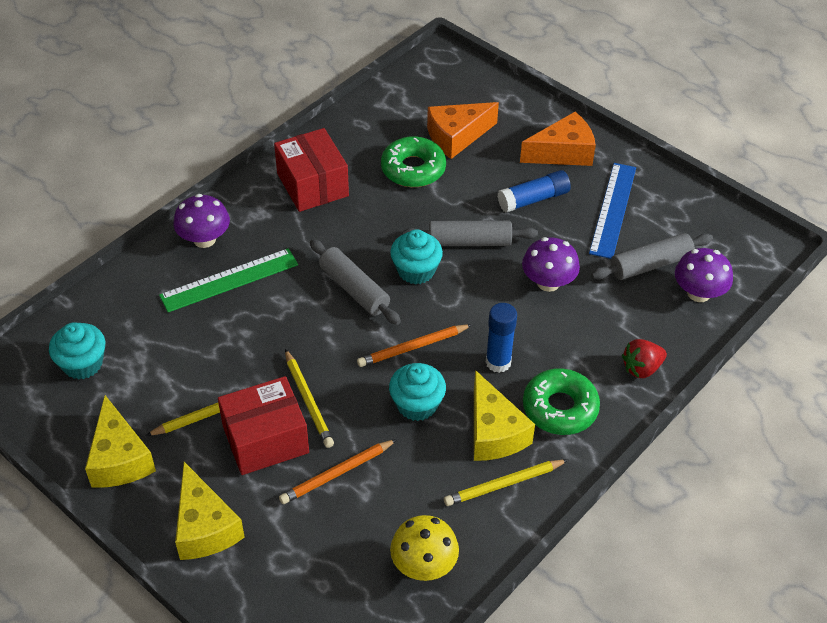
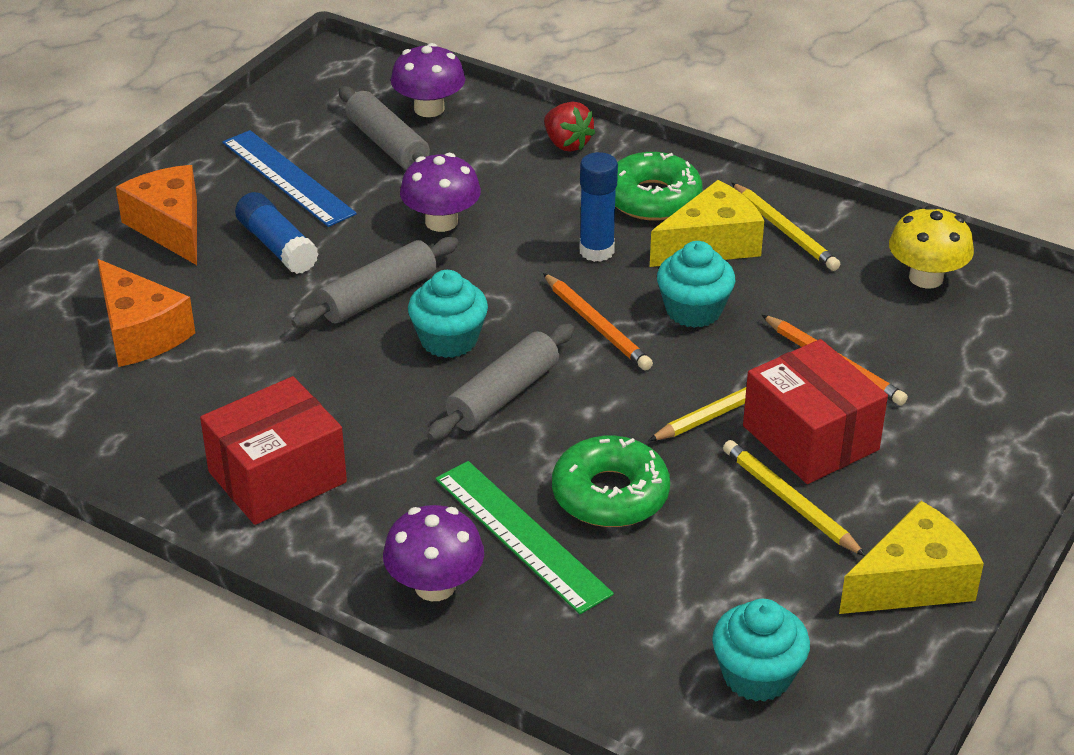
camera: 100 degrees left, 10 degrees down
yellow cheese [175,462,245,560] -> none
green donut [381,136,446,187] -> green donut moved to [552,436,670,527]
grey rolling pin [403,221,538,246] -> grey rolling pin turned 60 degrees clockwise [291,237,459,328]
blue ruler [589,163,636,259] -> blue ruler turned 45 degrees clockwise [223,130,357,227]

